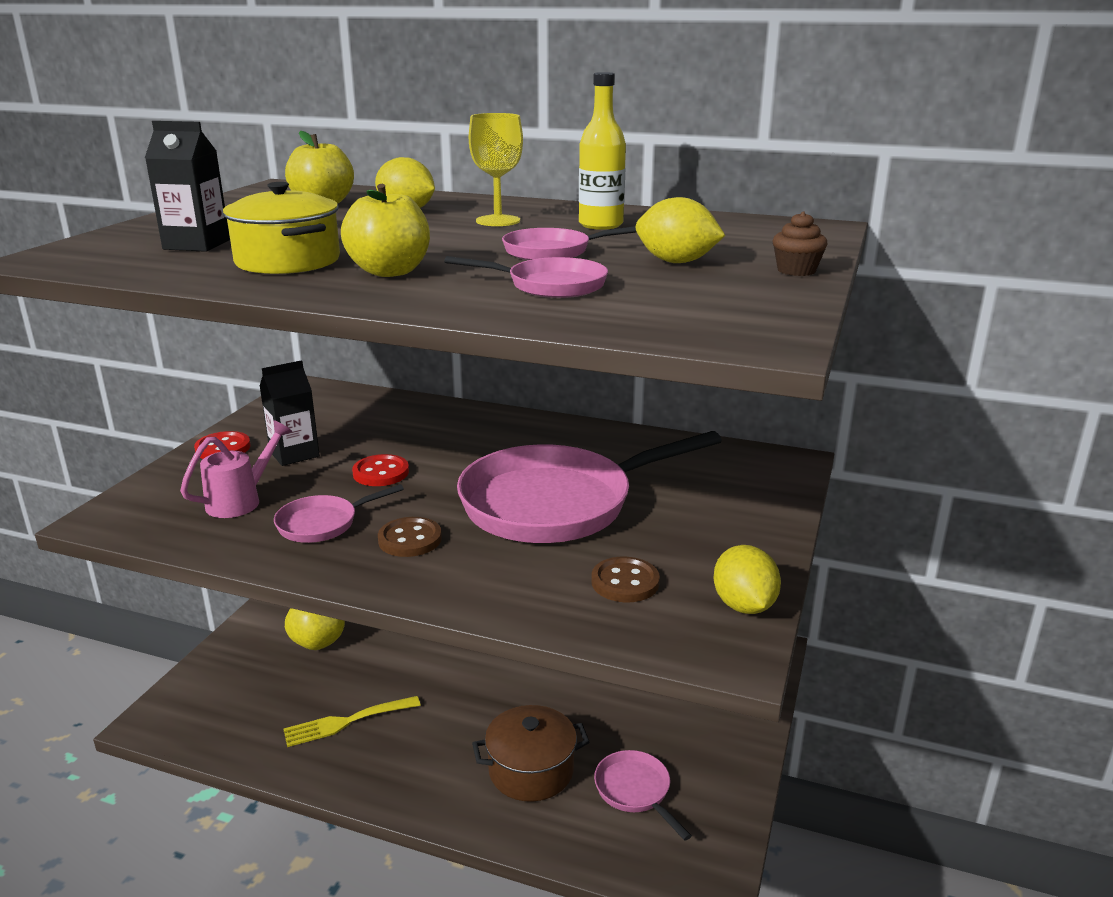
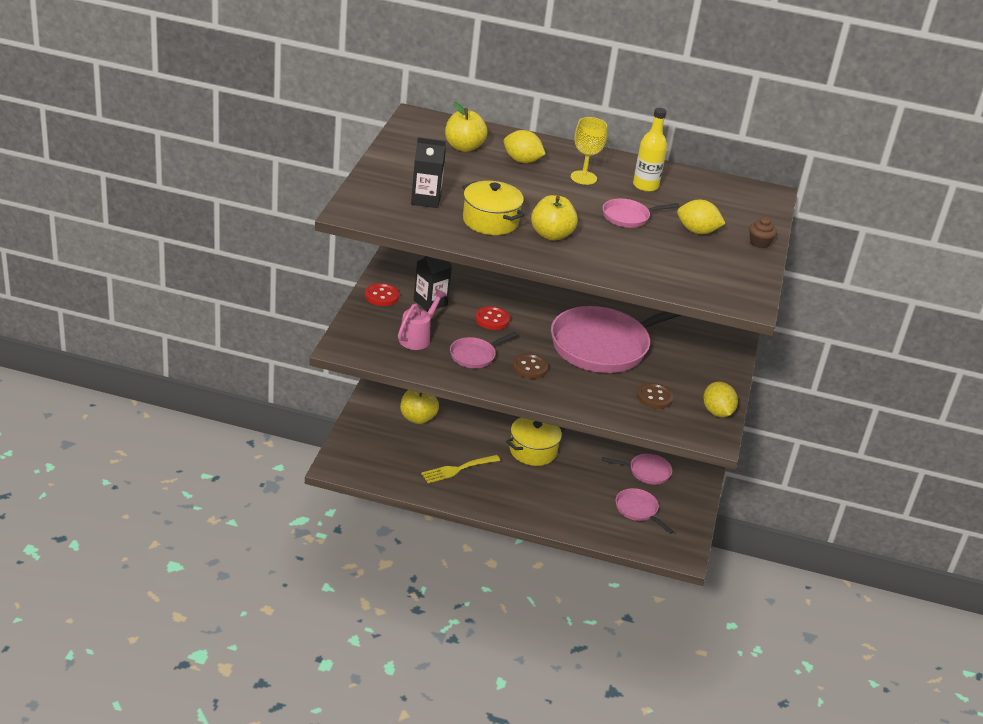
camera: 10 degrees left, 10 degrees up
pink pan [444,256,608,298] -> pink pan moved to [602,454,672,484]
brown pot [472,705,590,802] -> none
none -> yellow pot [506,417,565,466]

